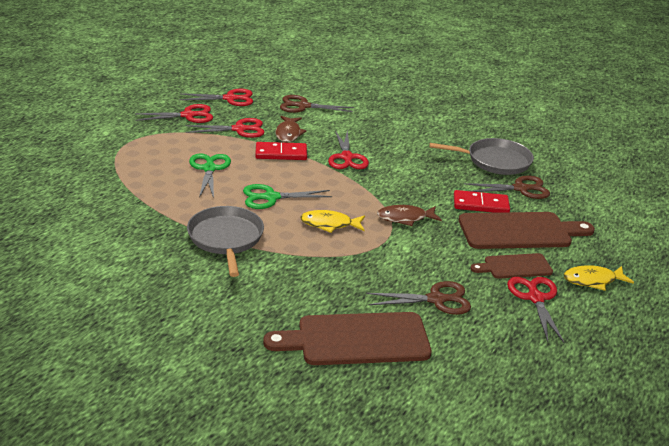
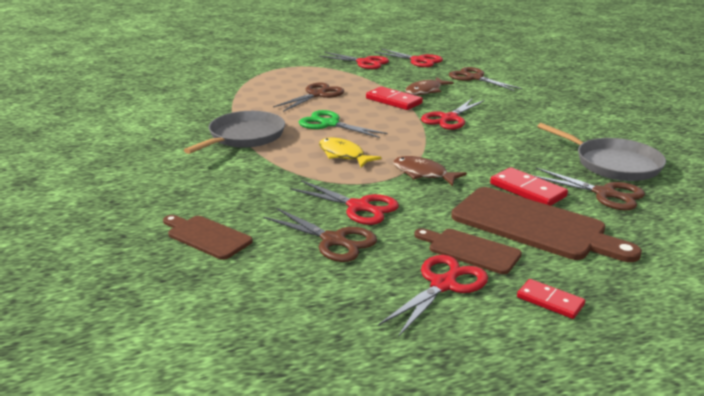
camera: 45 degrees right, 5 degrees down
red scissors [185,118,265,138] -> red scissors moved to [290,180,399,225]
green scissors [189,153,231,198] -> brown scissors [273,82,344,112]
brown cutting board [263,312,432,365] -> brown cutting board [163,215,253,260], size x0.57
yellow fish [564,265,634,291] -> red domino [517,279,585,319]

